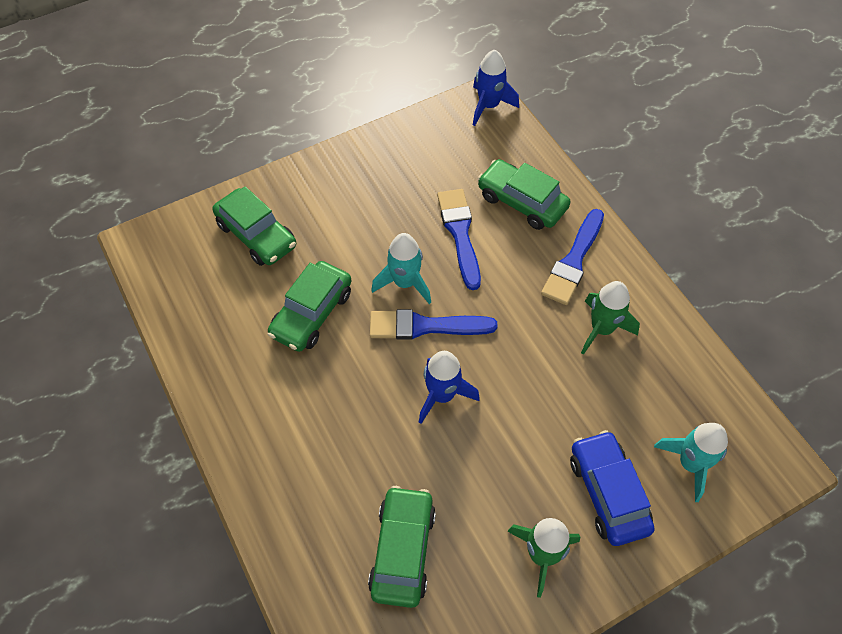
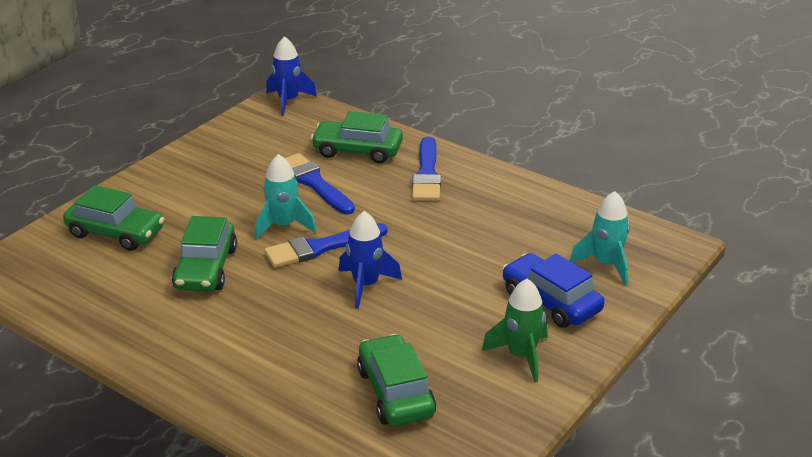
camera: 25 degrees left, 25 degrees down
green rocket [581,281,640,355] -> none

